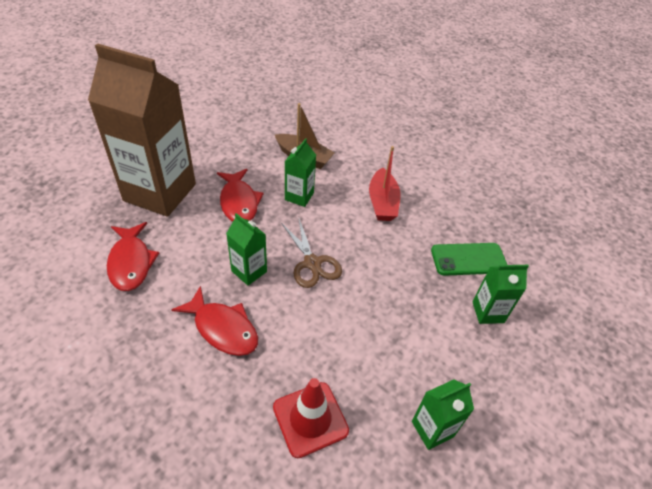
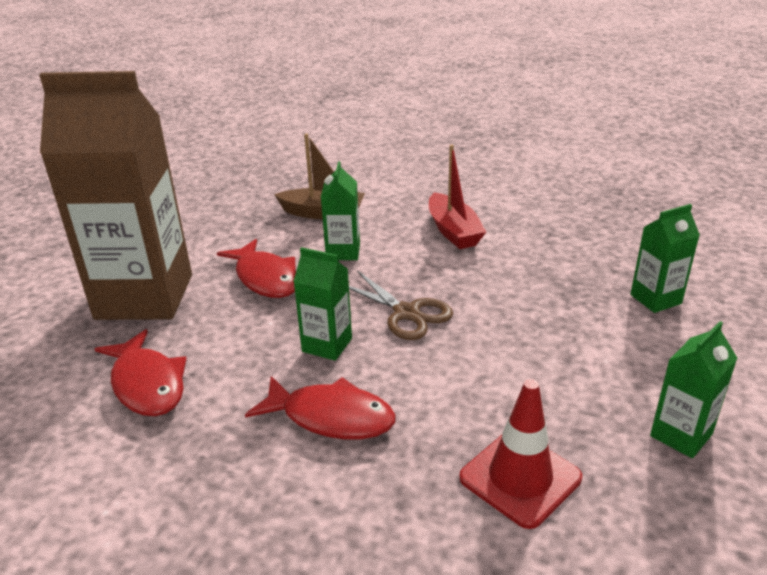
camera: 15 degrees left, 15 degrees down
green phone [431,243,507,276] -> none

